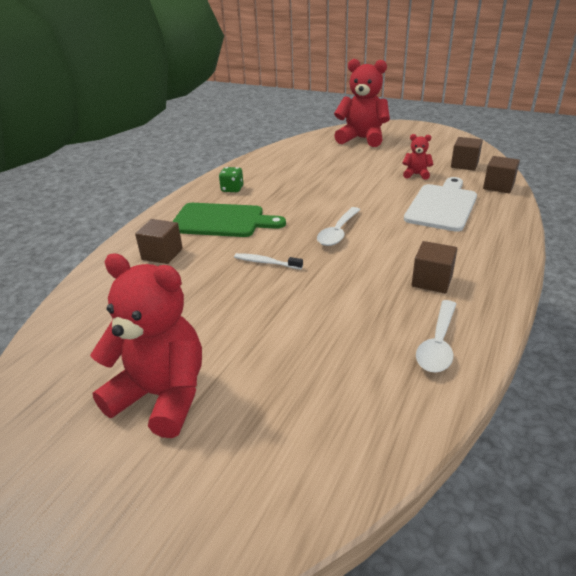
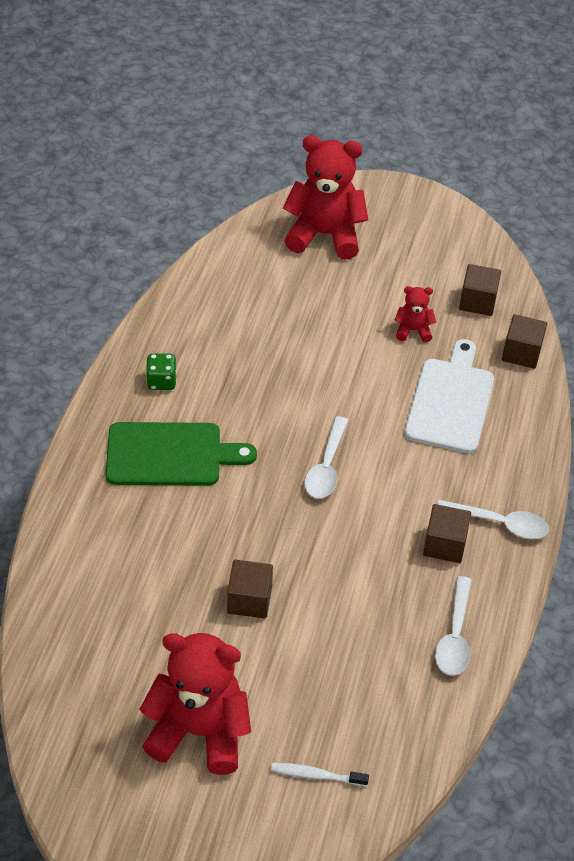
camera: 15 degrees left, 15 degrees up
brown cube [135,219,183,264] -> brown cube moved to [227,560,273,618]
white toothbrush [234,253,303,269] -> white toothbrush moved to [271,763,369,786]
none -> white spoon [437,500,549,539]

